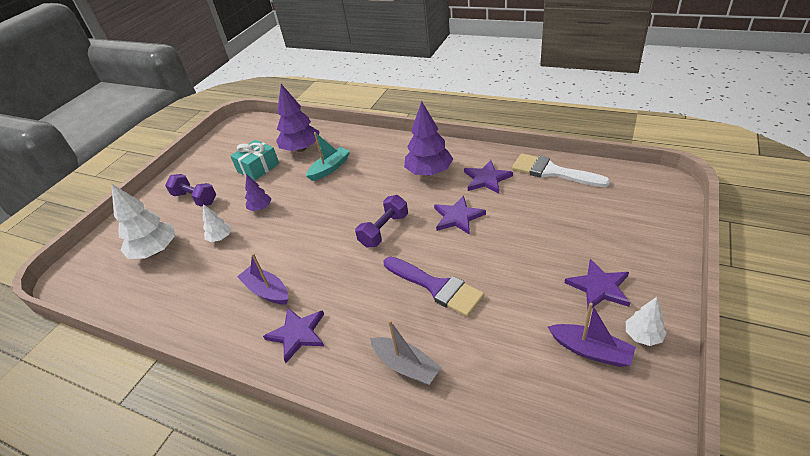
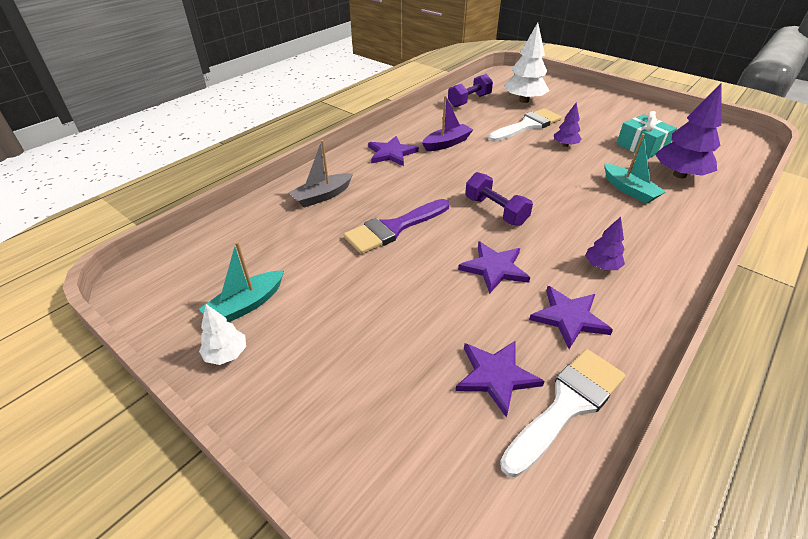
camera: 100 degrees right, 0 degrees up
purple dumbbell [165,174,216,207] -> purple dumbbell moved to [448,74,493,107]
white tree [203,204,231,242] -> white brush [488,108,562,142]
purple tree [404,101,453,176] -> purple tree [585,217,625,270], size x0.53
purple boat [548,303,636,367] -> turquoise boat [199,242,284,322]
purple star [565,259,630,309] -> purple star moved to [455,341,545,418]

